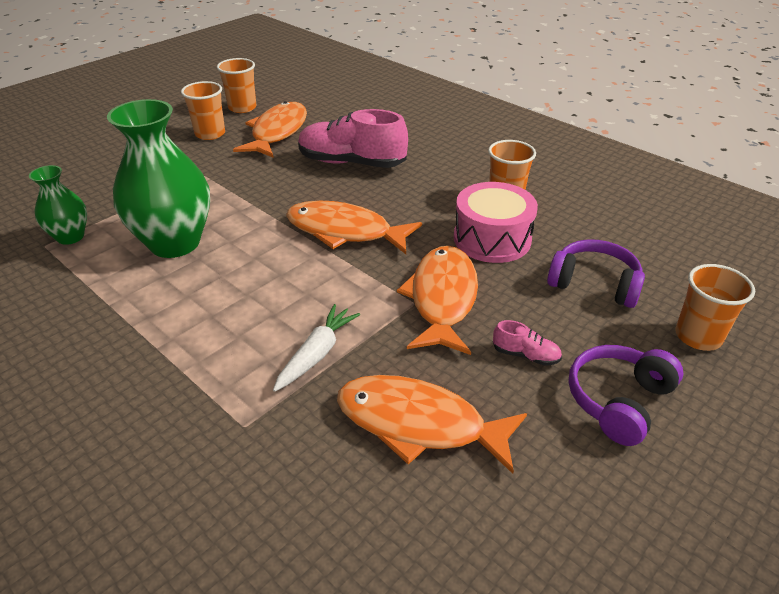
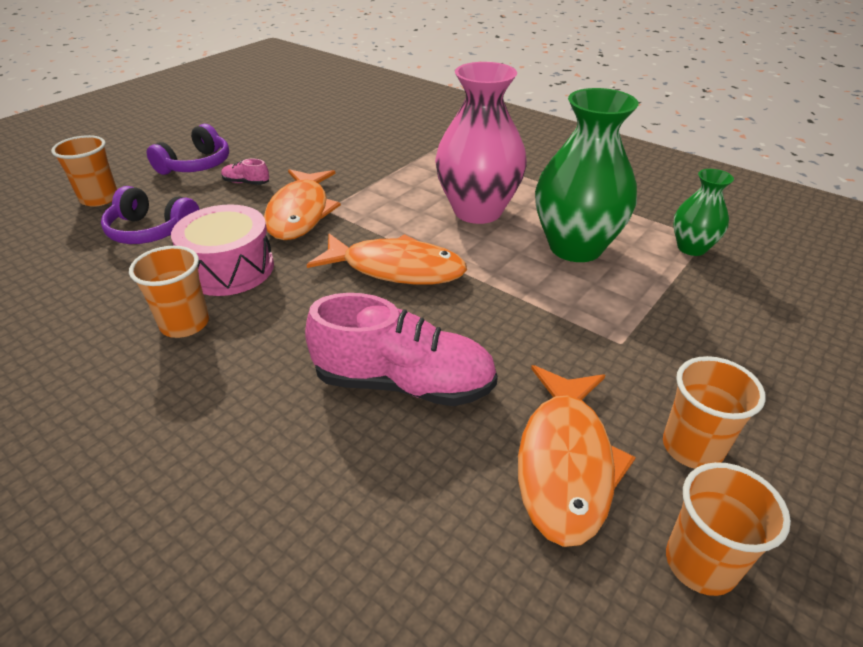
camera: 175 degrees right, 0 degrees up
white carrot [273,304,360,392] -> none
orange fish [337,375,527,474] -> none
none -> pink vase [435,62,527,224]

